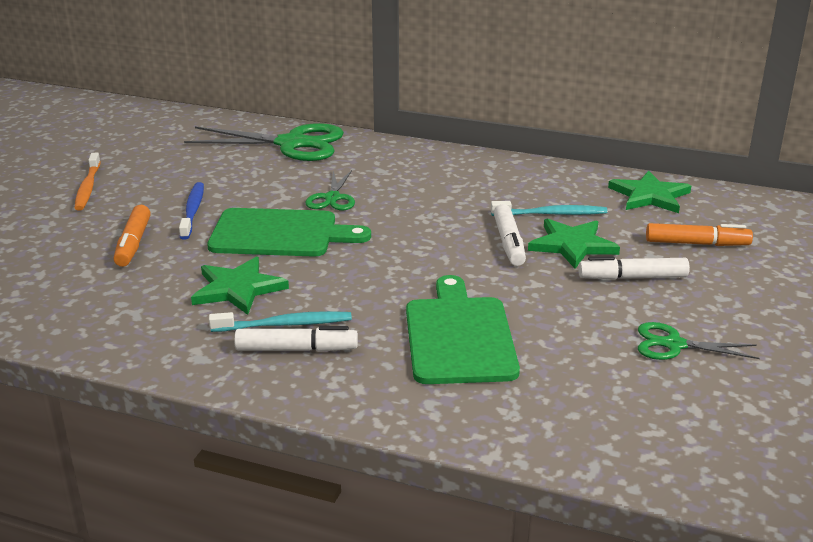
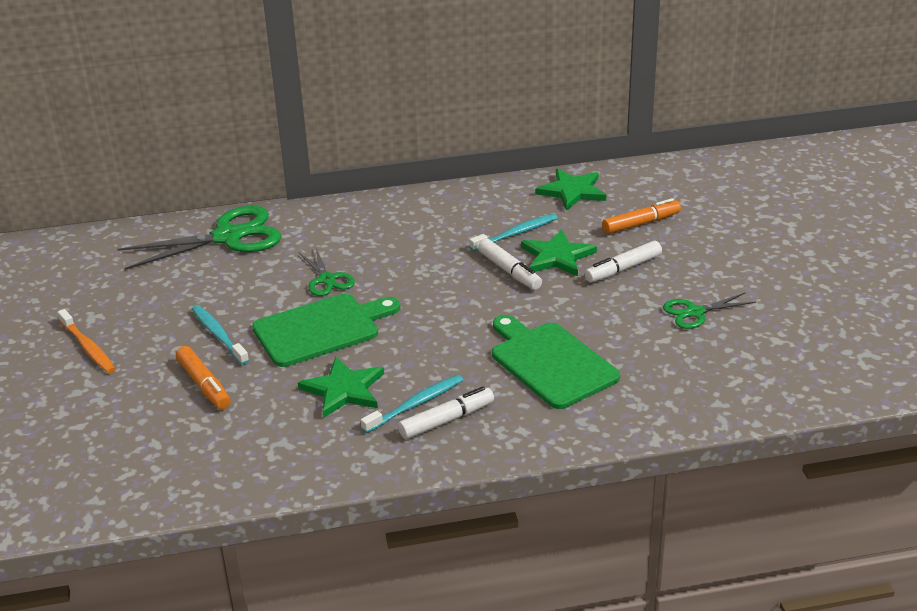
camera: 30 degrees left, 5 degrees up
blue toothbrush [179,182,204,240] -> turquoise toothbrush [192,305,249,365]

